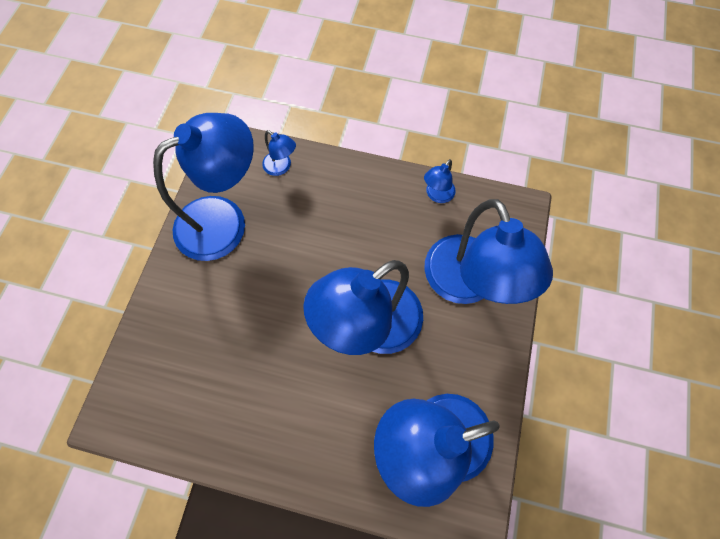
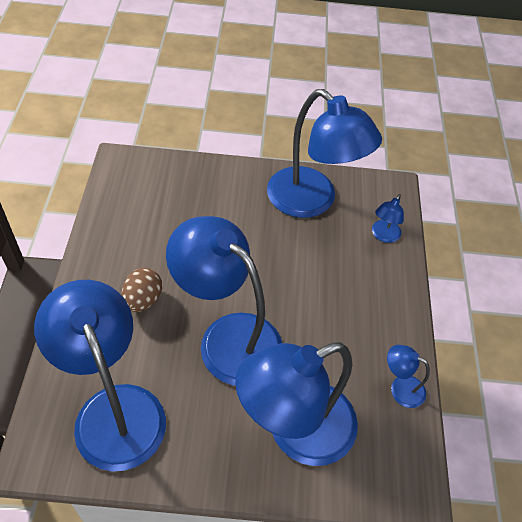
camera: 75 degrees right, 15 degrees down
none -> brown egg [121,268,162,312]

